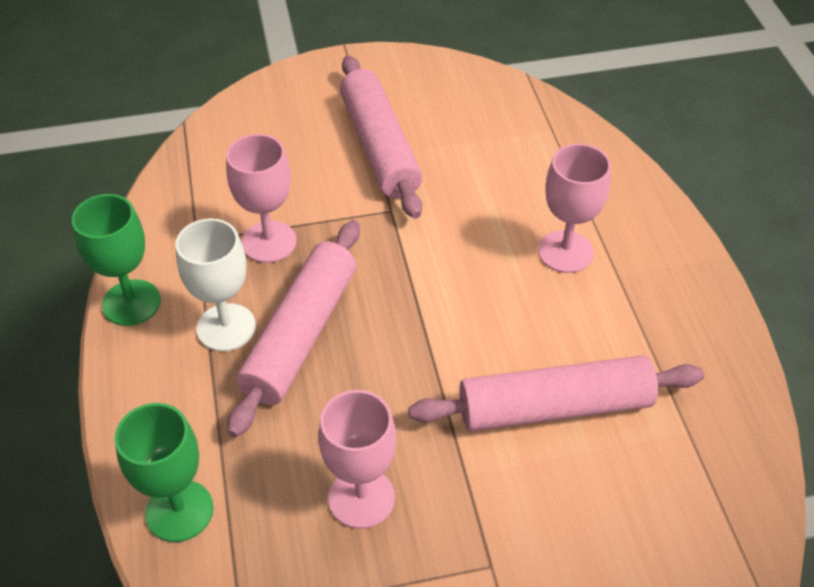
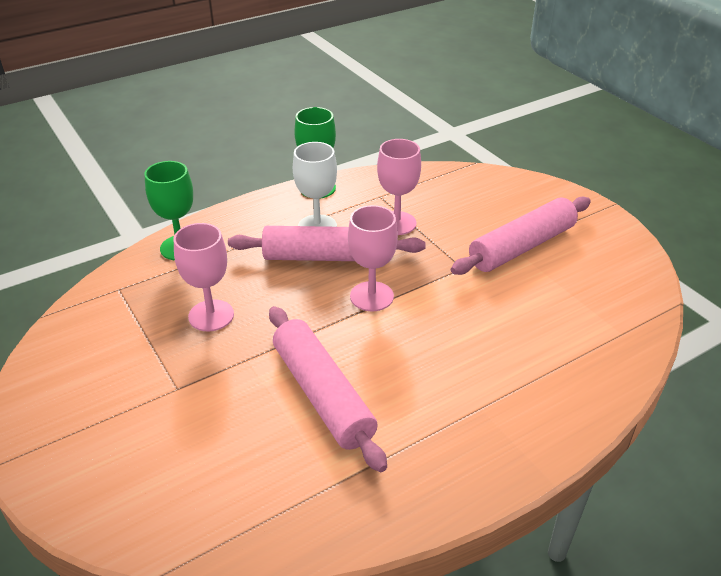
camera: 70 degrees right, 10 degrees down
pink goblet [538,144,611,273] -> pink goblet moved to [348,205,398,311]

